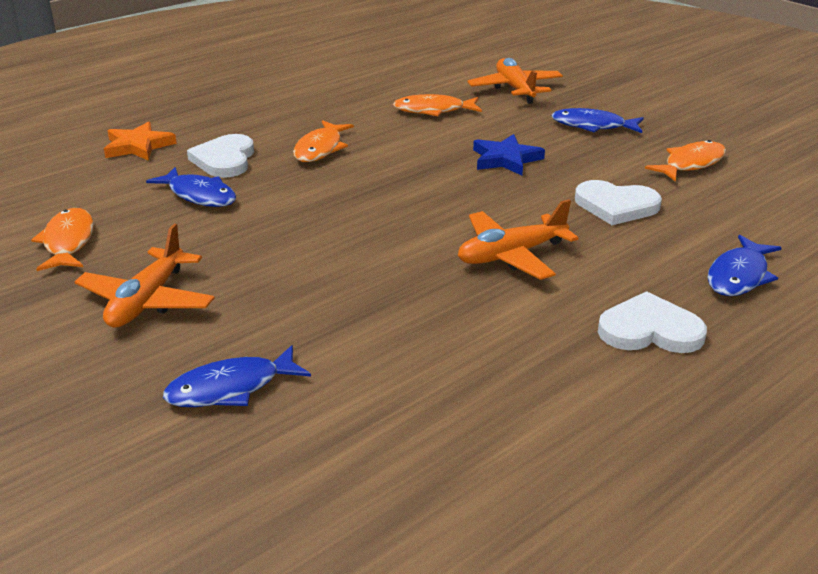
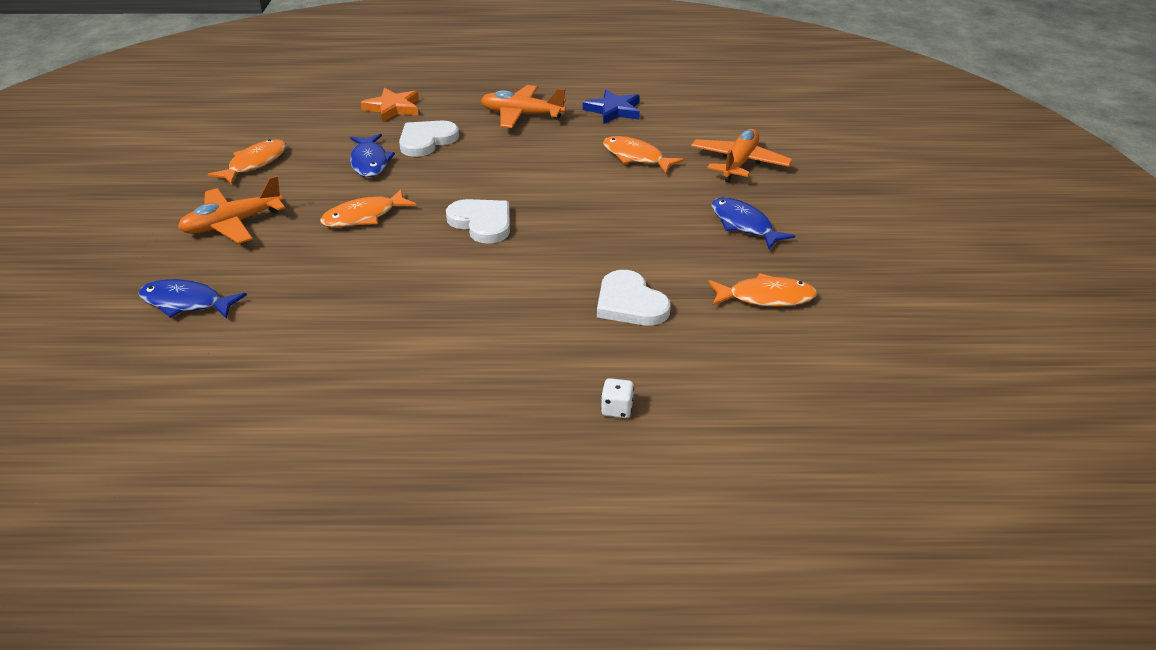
camera: 40 degrees right, 5 degrees up
orange fish [293,120,354,162] -> orange fish moved to [320,189,417,227]
orange plane [458,199,578,280] -> orange plane moved to [481,85,566,128]
blue star [473,134,545,175] -> blue star moved to [583,89,640,124]
white heart [598,291,707,353] -> white heart moved to [446,199,510,244]
blue fish [707,235,782,296] -> white dice [601,378,634,418]

